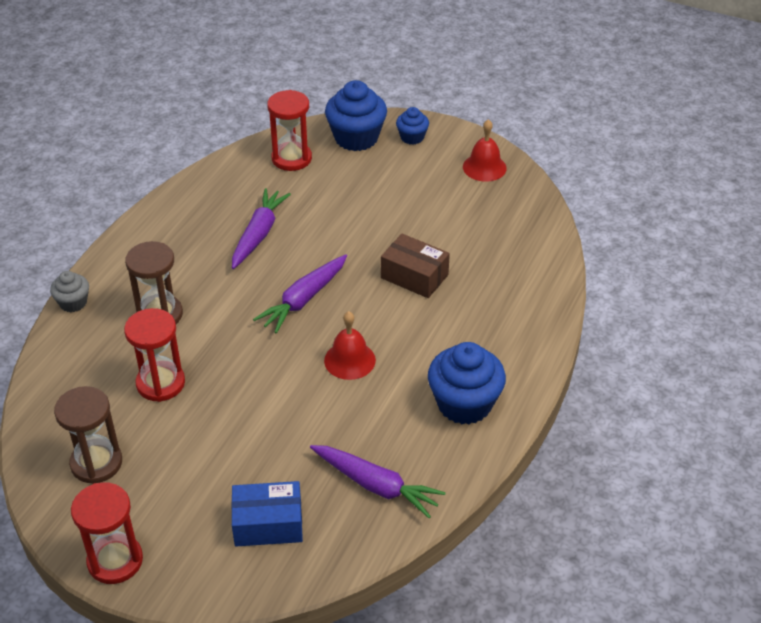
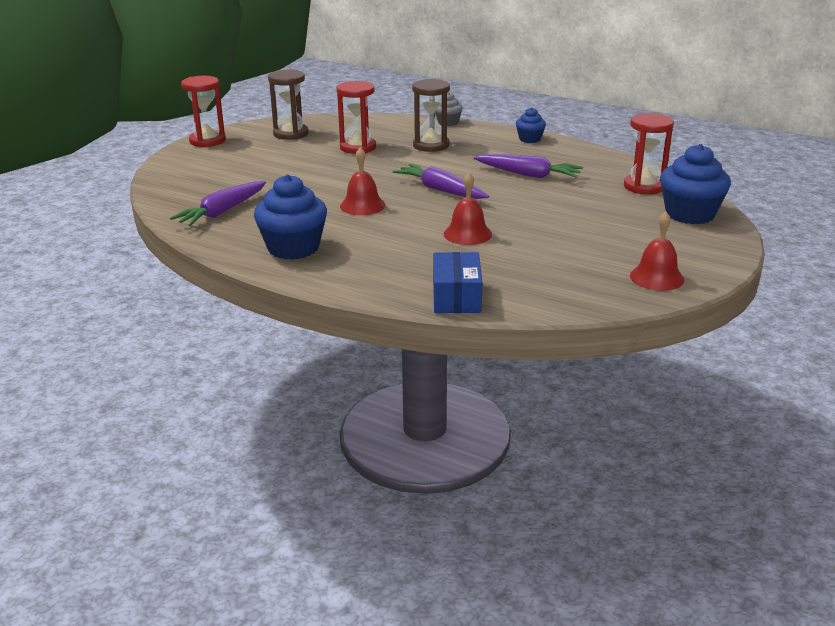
camera: 95 degrees right, 15 degrees down
blue box [231,481,303,546] -> blue box moved to [433,252,482,313]
brown box [381,234,450,298] -> red bell [444,173,492,245]
blue cupcake [396,107,429,145] -> blue cupcake moved to [516,107,546,143]

